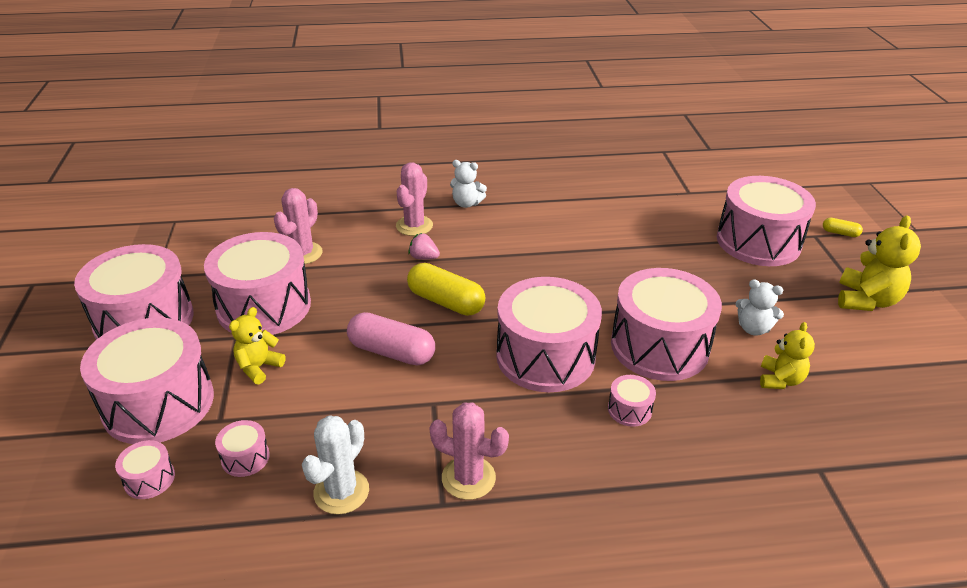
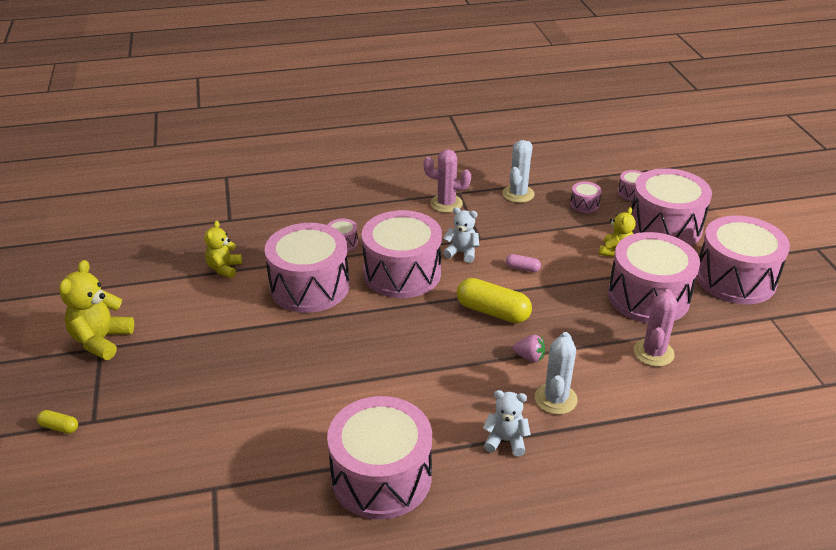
camera: 175 degrees right, 0 degrees up
pink capsule [347,312,435,366] -> pink capsule [506,254,541,272], size x0.48
pink cactus [396,162,433,236] -> white cactus [535,332,578,415]
pink drum [717,176,816,266] -> pink drum moved to [327,396,432,519]
white teddy bear [736,279,784,336] -> white teddy bear moved to [443,207,479,263]

